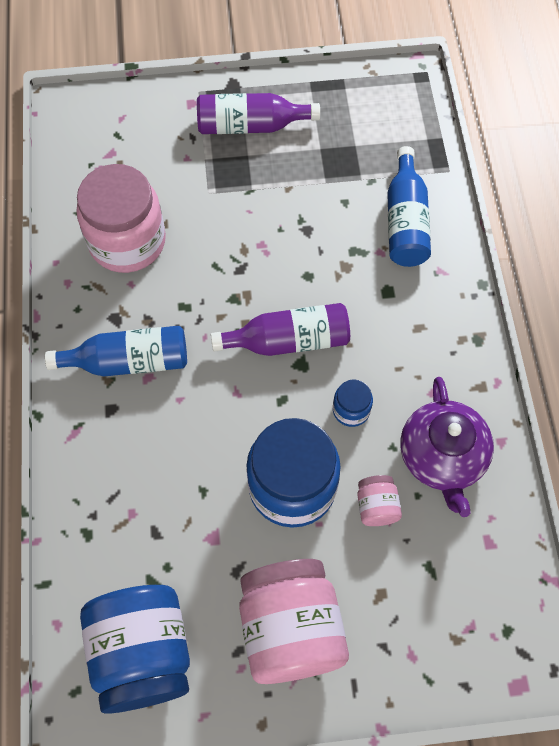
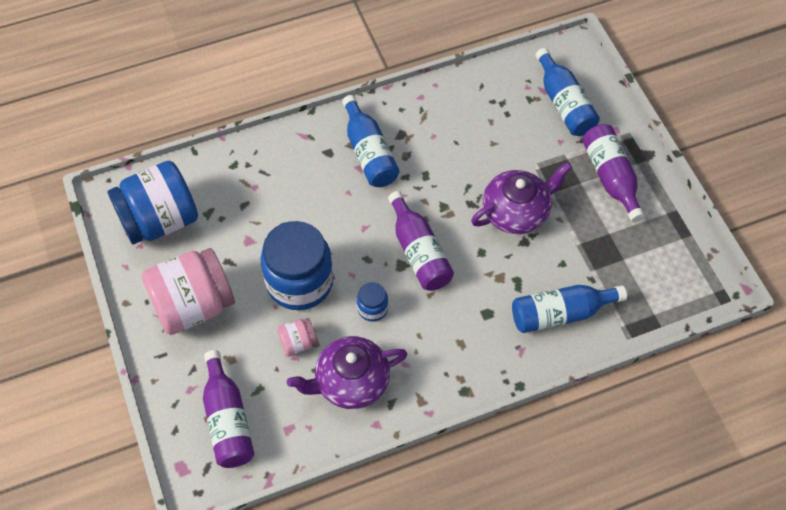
camera: 75 degrees right, 5 degrees down
pink jar [76,164,166,273] -> none
none -> purple bottle [203,350,254,468]
none -> purple teapot [471,162,572,234]
none -> blue bottle [536,48,600,136]

